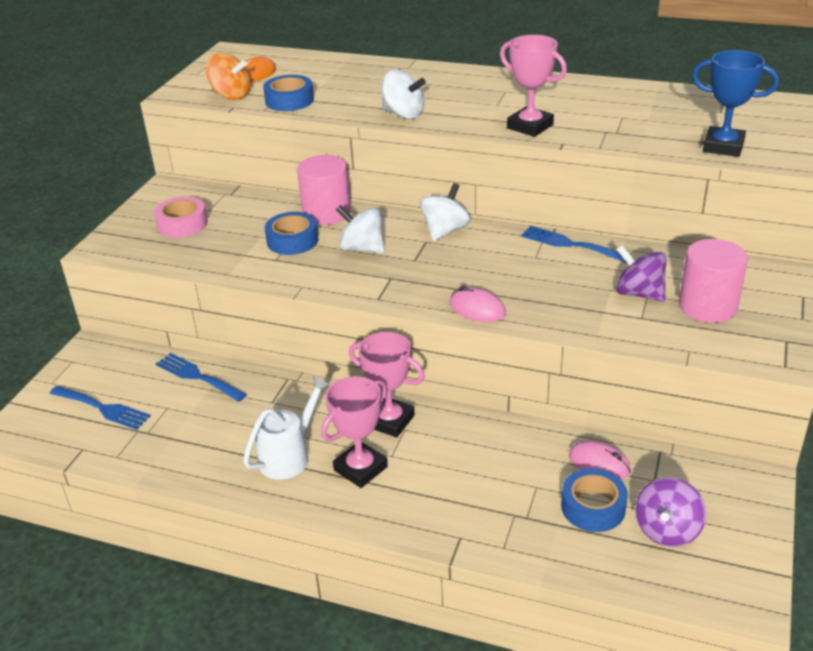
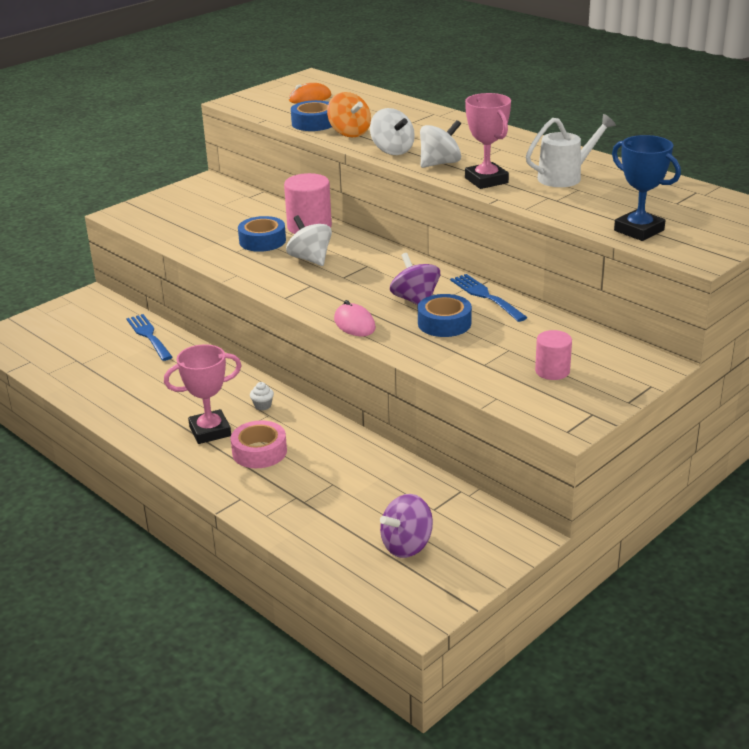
camera: 25 degrees right, 5 degrees down
blue fork [49,386,151,430] -> none
pink tape [154,196,208,238] -> pink tape moved to [231,420,287,468]
orange spinning top [206,53,251,100] -> orange spinning top moved to [327,92,371,137]
white watering can [243,376,331,480] -> white watering can moved to [526,114,616,187]
pink trophy [349,332,425,437] -> white cupcake [250,382,274,411]
white spinning top [420,183,471,241] -> white spinning top moved to [420,120,461,168]
blue tape [561,468,628,532] -> blue tape moved to [418,294,472,337]
pink mouse [569,441,631,479] -> none
purple spinning top [616,245,667,302] -> purple spinning top moved to [390,253,440,305]
pink cylinder [679,239,748,323] -> pink cylinder [535,330,572,380], size x0.62

